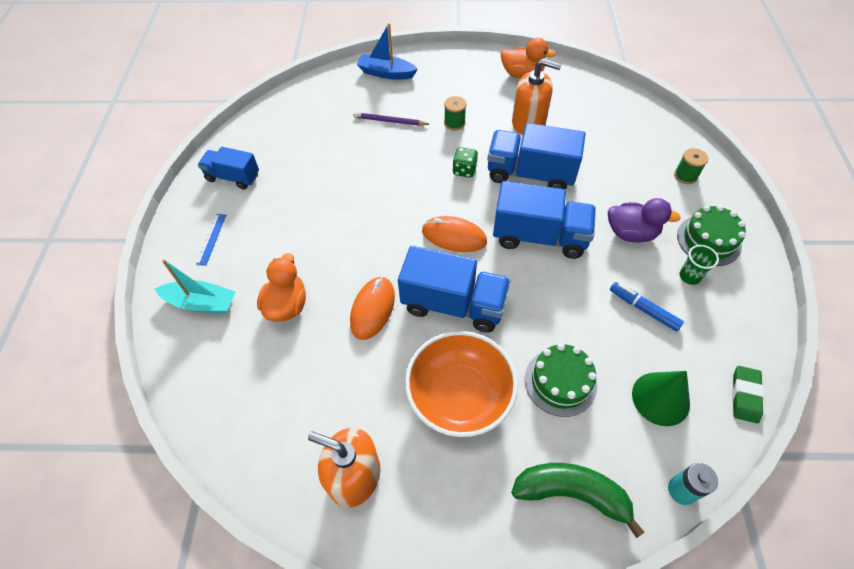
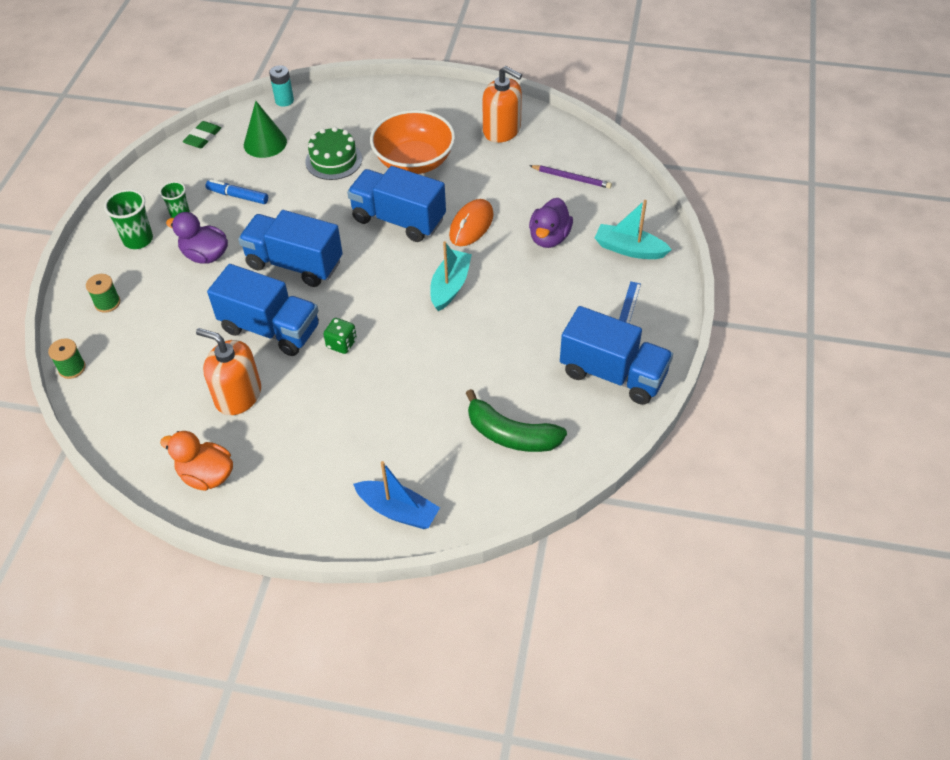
camera: 170 degrees left, 5 degrees down
blue truck [198,147,259,190] -> blue truck [560,306,673,405], size x1.61
orange duck [257,253,306,322] -> purple duck [529,198,573,248]
purple pencil [353,112,429,126] -> purple pencil moved to [529,165,612,189]
orange mouse [422,216,487,252] -> none
green spool [444,96,466,131] -> green spool moved to [48,338,86,379]
green banana [511,463,644,538] -> green banana moved to [466,389,567,452]
blue marker [610,282,684,331] -> blue marker turned 150 degrees clockwise [205,180,268,204]
green cake [677,205,746,266] -> green cup [104,189,153,249]
none -> turquoise boat [430,241,472,312]

